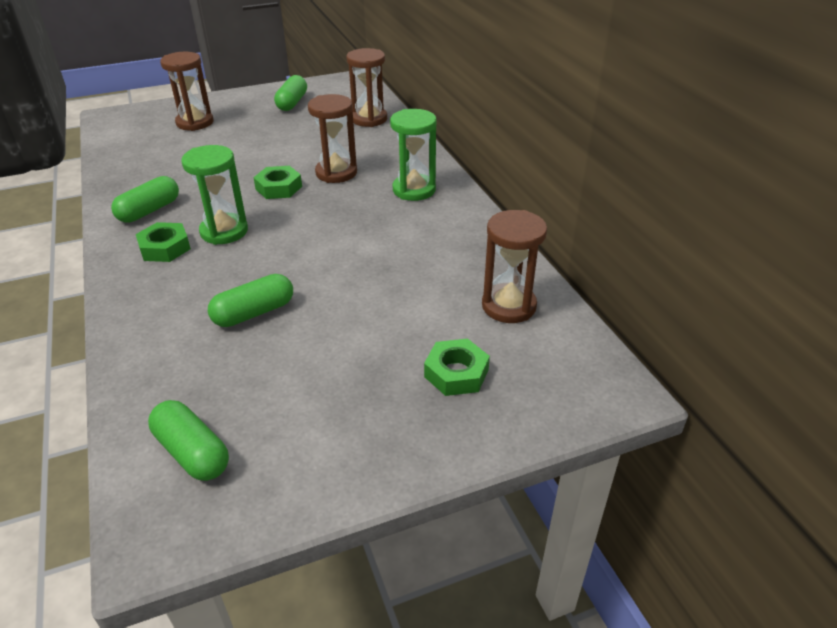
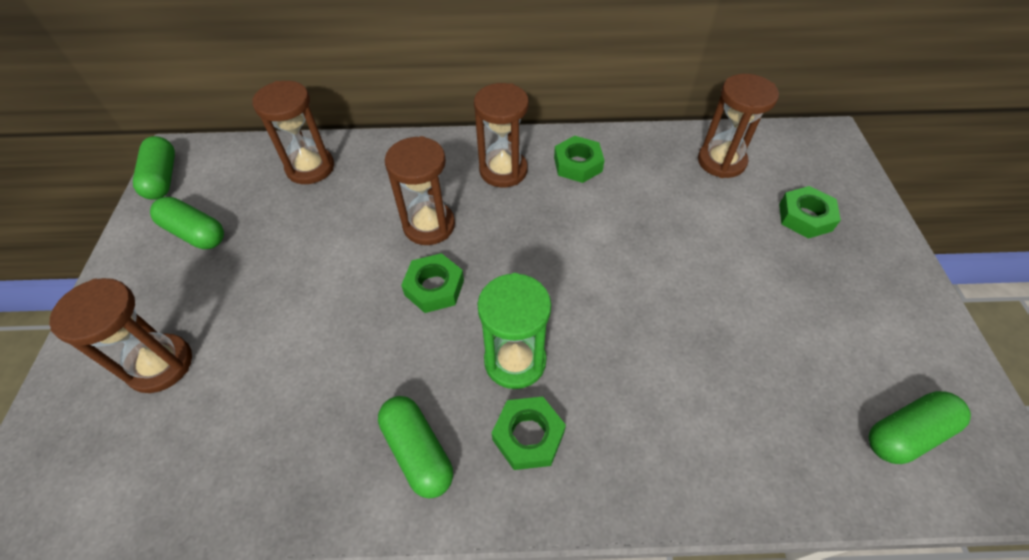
camera: 70 degrees left, 15 degrees up
green capsule [208,274,293,327] -> green capsule moved to [133,136,175,200]
green hourglass [390,109,437,201] -> brown hourglass [474,83,529,187]
none -> green nut [554,136,605,183]

